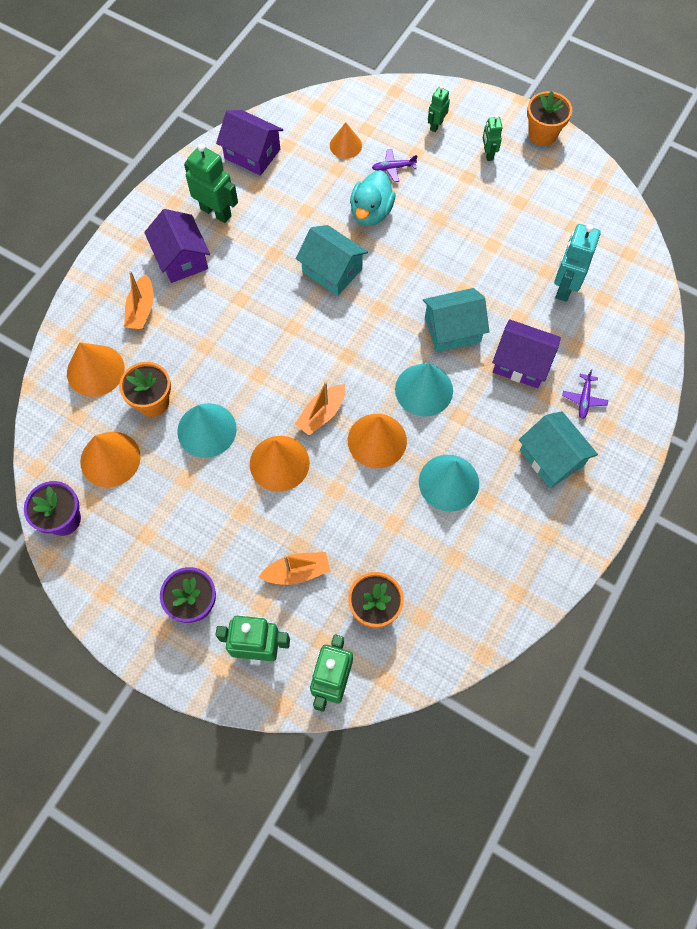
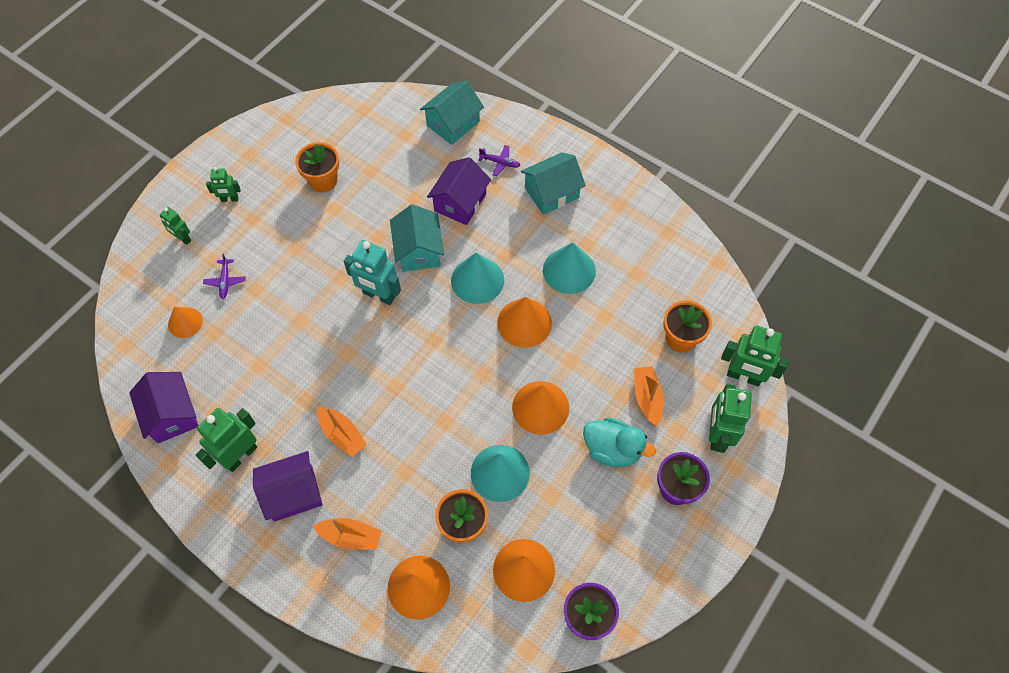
camera: 85 degrees left, 5 degrees down
purple house [216,110,283,176] -> purple house turned 60 degrees counterclockwise [129,372,198,443]
orange boat [295,381,346,435] -> orange boat moved to [317,407,367,457]
turquoise house [296,225,368,296] -> turquoise house moved to [420,81,484,145]
turquoise duck [350,170,396,226] -> turquoise duck moved to [583,417,656,467]
orange flower pot [527,91,572,146] -> orange flower pot moved to [295,142,339,192]
turquoise robot [554,224,601,302] -> turquoise robot moved to [344,240,401,305]

